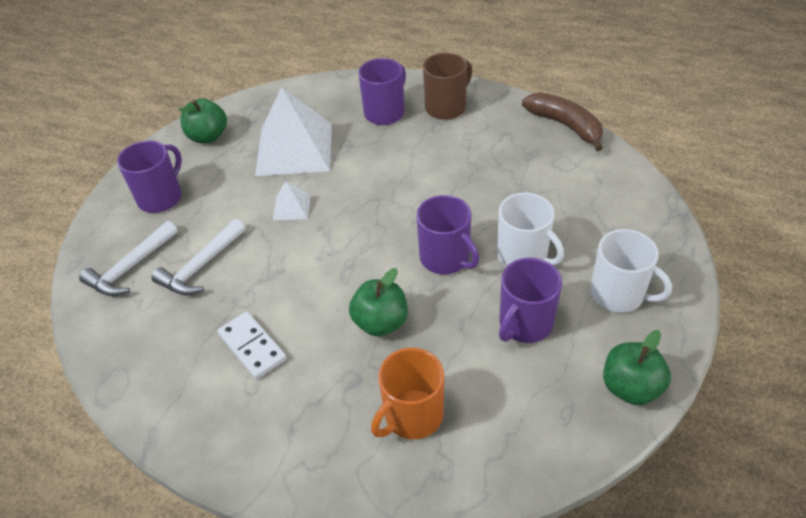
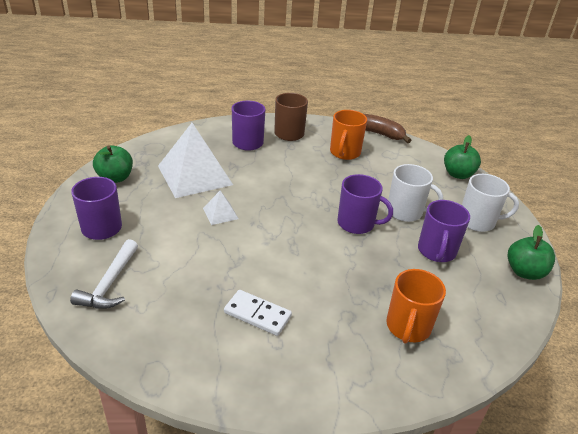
camera: 30 degrees left, 10 degrees down
white hammer [151,219,245,296] -> none
green apple [349,268,408,336] -> green apple moved to [444,135,481,179]
none -> orange mug [330,110,367,160]

